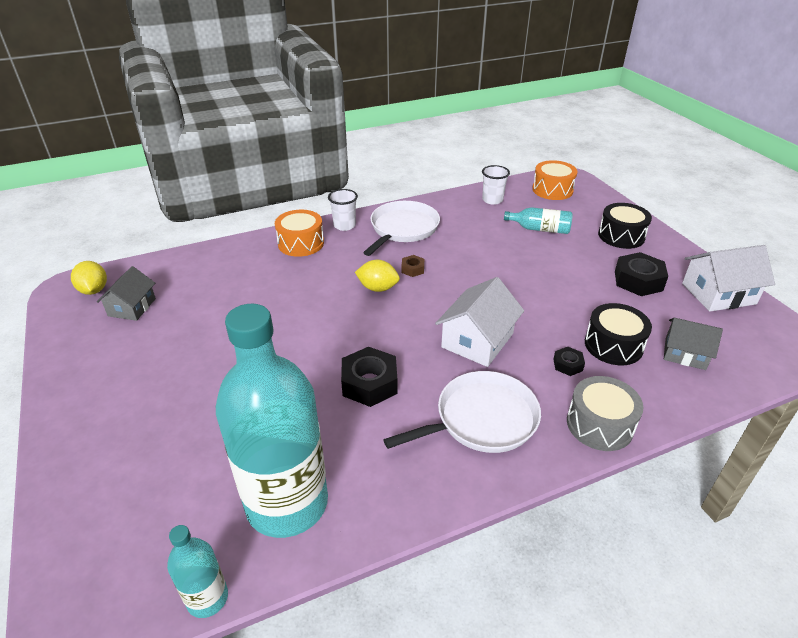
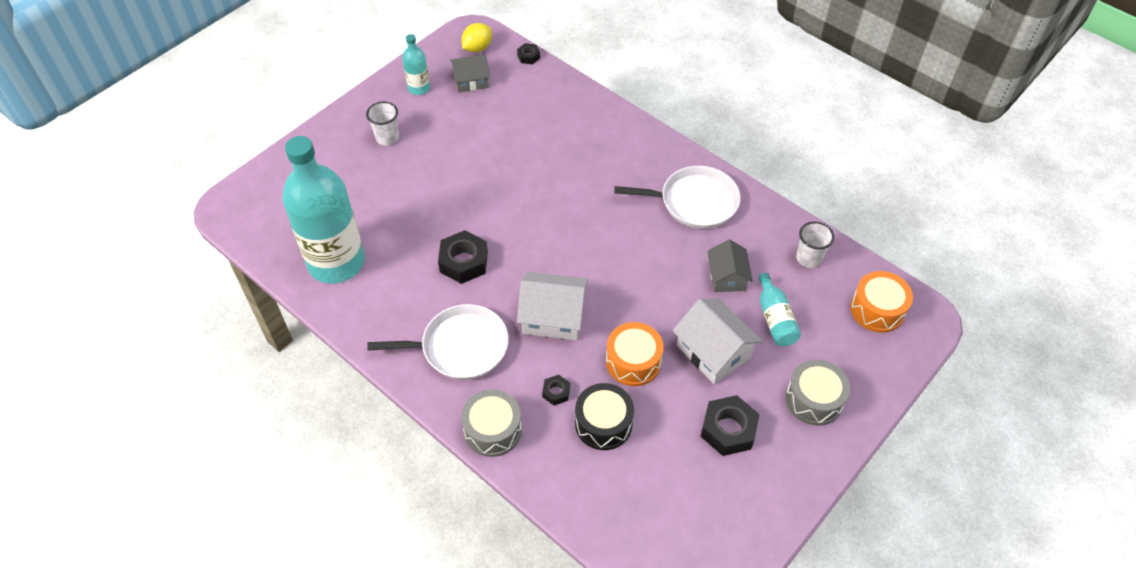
camera: 65 degrees right, 15 degrees up
turquoise bottle [167,525,228,618] -> turquoise bottle moved to [402,34,430,95]
orange drum [275,210,324,257] -> orange drum moved to [606,322,664,386]
white cup [328,189,358,231] -> white cup moved to [366,101,399,145]
yellow lemon [355,260,400,292] -> none
white pan [383,371,541,453] -> white pan turned 45 degrees counterclockwise [367,304,509,380]
brown nut [401,255,424,277] -> none
black drum [598,203,652,249] -> grey drum [786,360,850,426]
grey house [664,318,723,370] -> grey house moved to [707,240,753,292]
white house [682,245,775,312] -> white house moved to [672,299,763,384]
none -> black nut [517,43,540,65]

